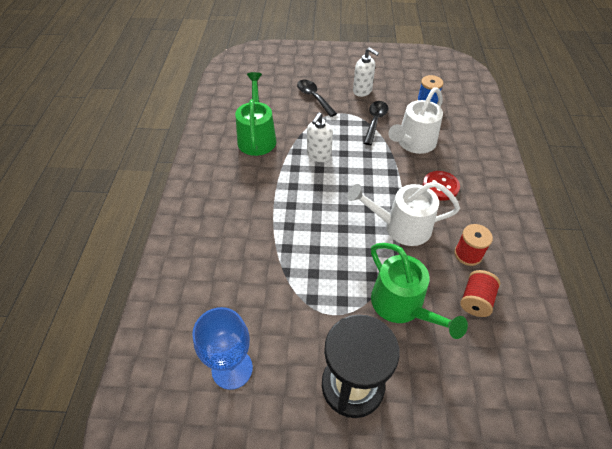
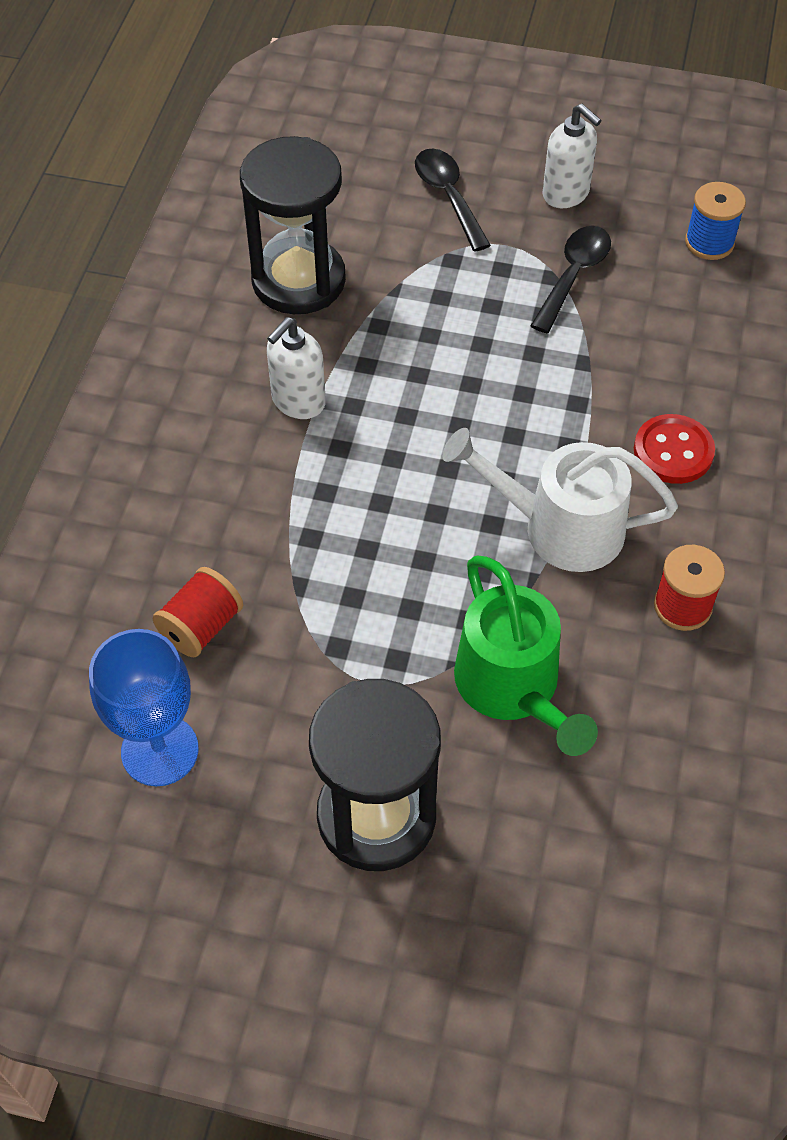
camera: 10 degrees right, 5 degrees up
green watering can [235,72,277,156] -> black hourglass [240,136,346,314]
white soap dispenser [307,112,333,162] -> white soap dispenser moved to [267,317,326,419]
white watering can [388,87,443,154] -> none
red spool [460,270,500,317] -> red spool moved to [153,567,243,657]

